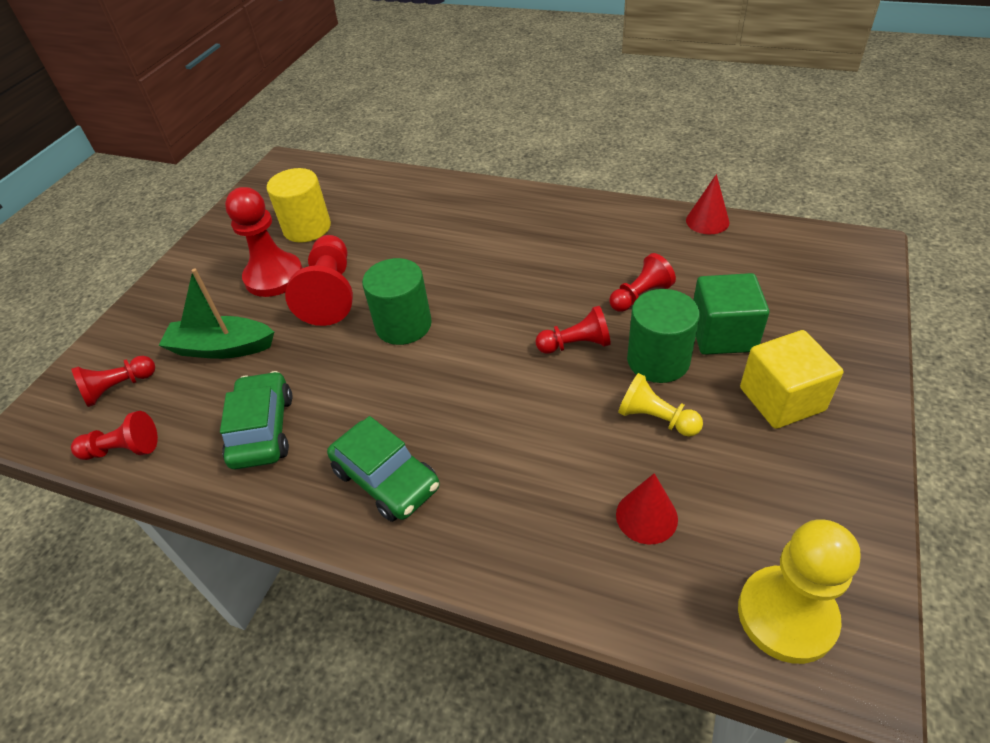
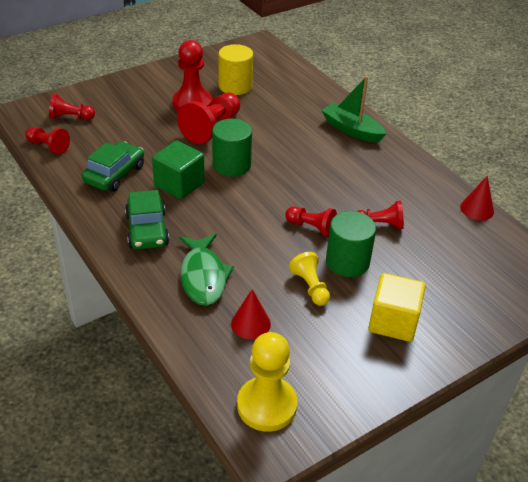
camera: 30 degrees right, 5 degrees down
green boat [158,268,274,359] -> green boat moved to [321,76,386,143]
green cube [693,273,769,355] -> green cube moved to [152,140,205,199]
none -> green fish [179,234,234,306]

